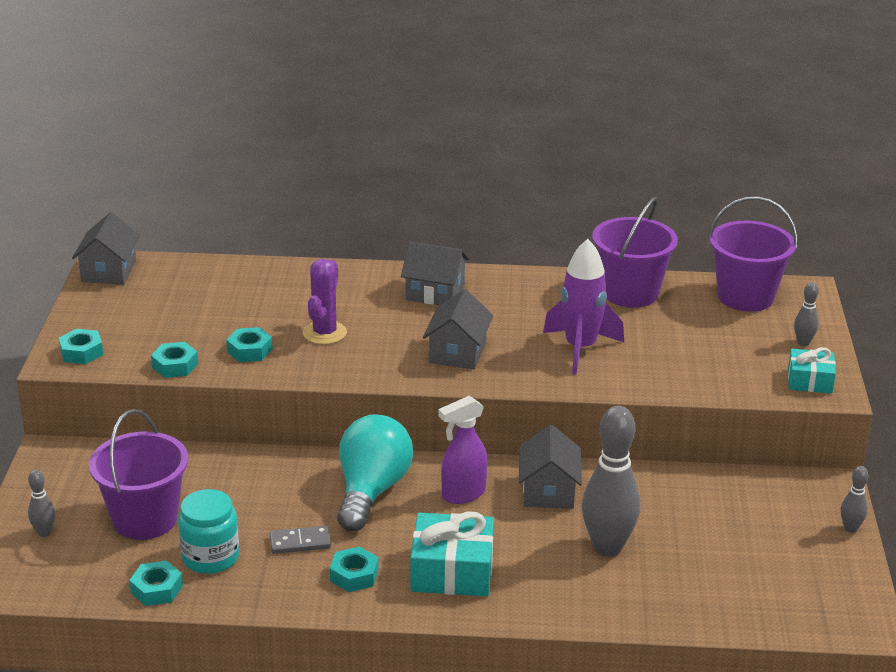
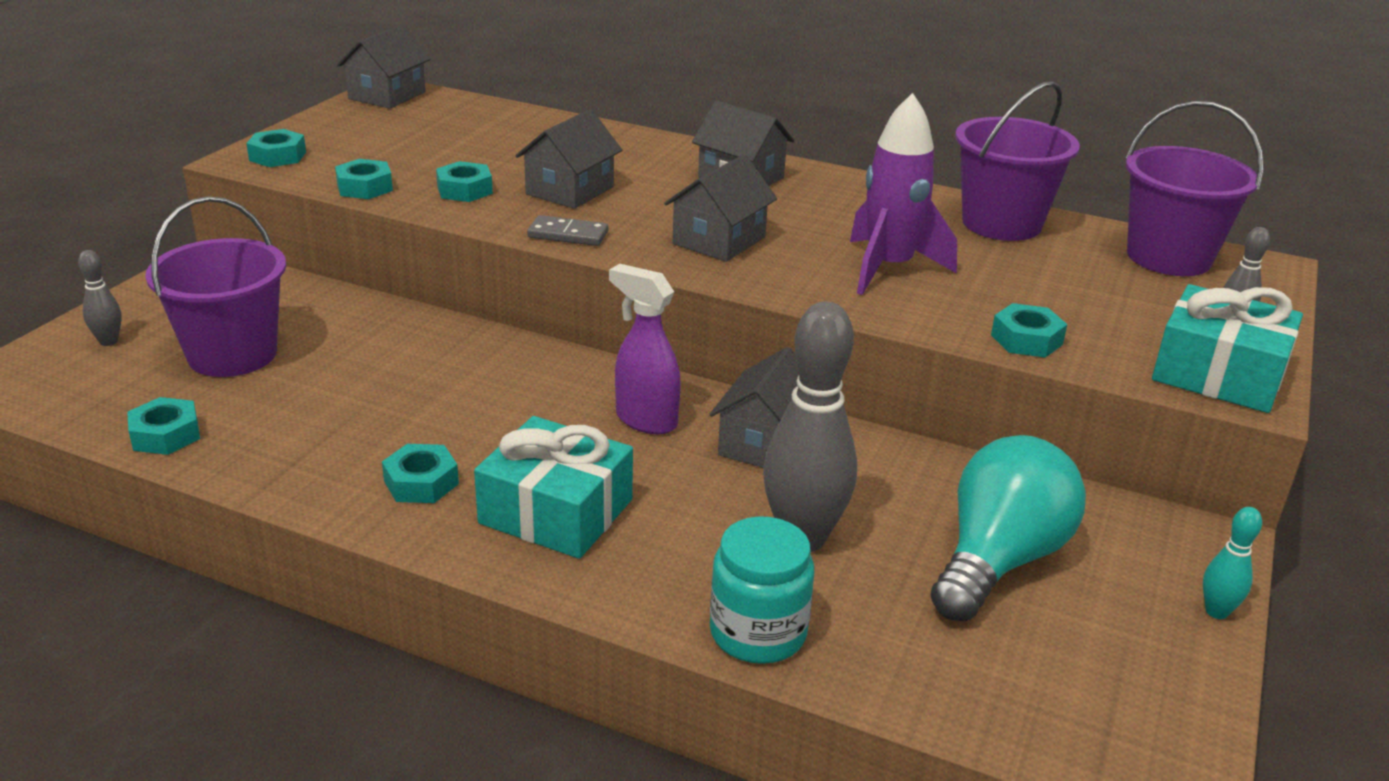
camera: 20 degrees right, 0 degrees up
turquoise jar [178,489,239,574] -> turquoise jar moved to [710,516,814,664]
grey domino [269,526,331,554] -> grey domino moved to [527,215,608,246]
purple cactus [303,259,347,345] -> grey house [516,109,622,209]
turquoise light bulb [337,414,413,531] -> turquoise light bulb moved to [931,435,1086,621]
purple spray bottle [438,396,488,504] -> purple spray bottle turned 45 degrees clockwise [609,264,681,434]
turquoise gift [788,347,836,394] -> turquoise gift [1152,284,1303,413], size x1.65
grey bowling pin [841,466,868,533] -> turquoise bowling pin [1203,507,1262,619]
none -> turquoise nut [991,303,1067,358]

